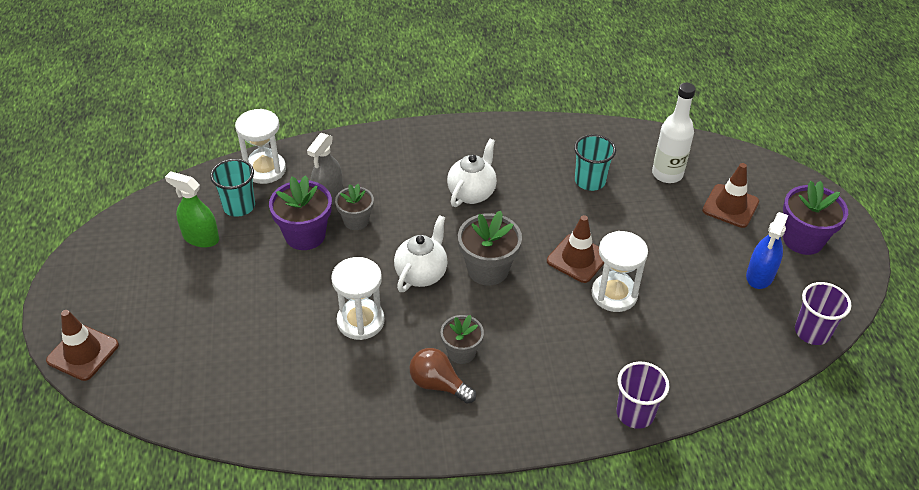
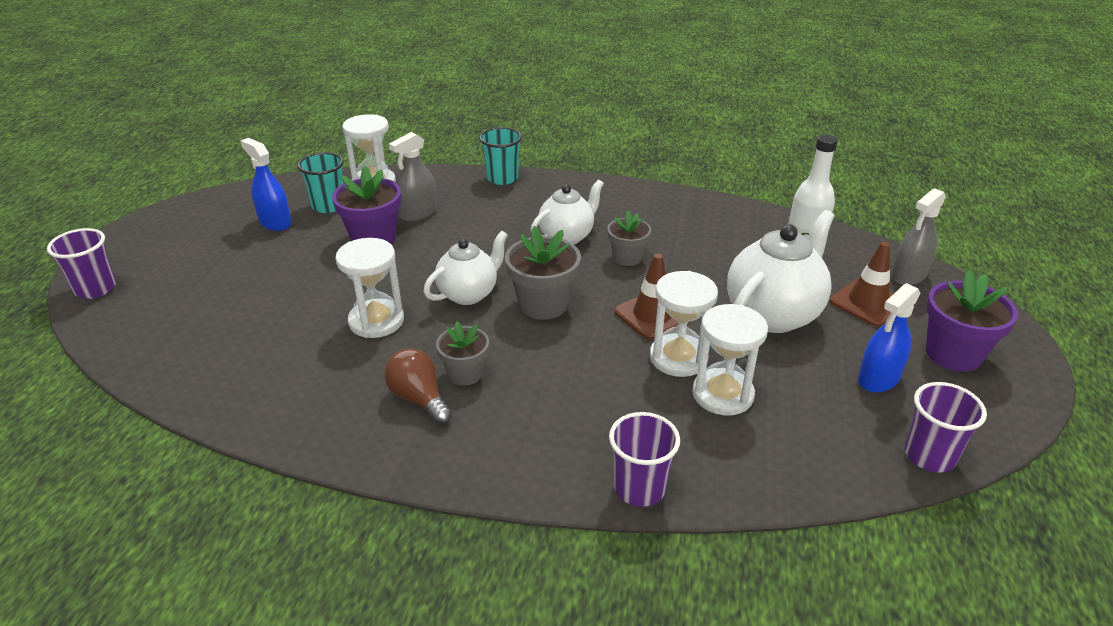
camera: 20 degrees right, 10 degrees down
brown traffic cone [46,310,119,381] -> purple cup [47,228,116,299]
green spray bottle [165,171,219,248] -> blue spray bottle [241,138,292,231]
grey flower pot [335,184,374,230] -> grey flower pot moved to [607,211,651,266]
turquoise cup [574,134,616,191] -> turquoise cup moved to [479,127,522,185]
none -> white hourglass [692,304,768,415]
none -> white teapot [727,210,835,333]
none -> grey spray bottle [891,188,946,285]

